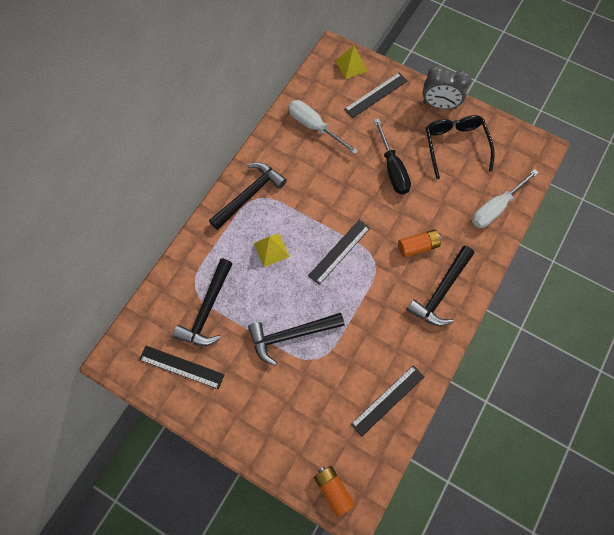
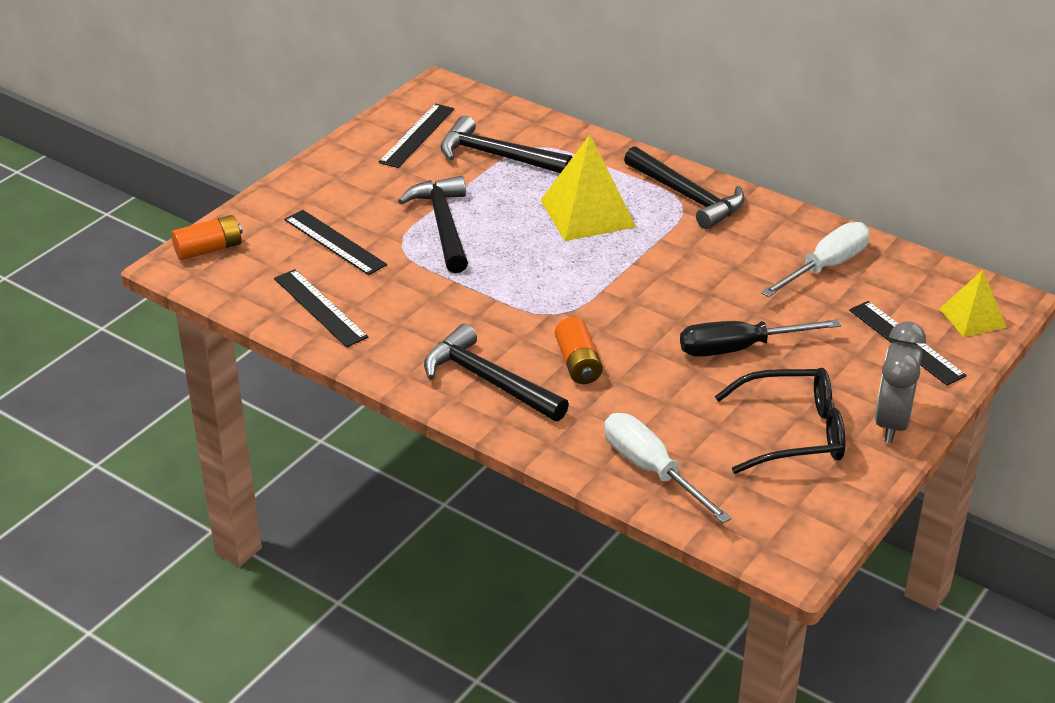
camera: 95 degrees right, 30 degrees down
yellow pyramid [254,234,290,267] -> yellow pyramid [540,135,636,241], size x1.68
black ruler [308,220,370,285] -> black ruler moved to [284,210,387,275]

